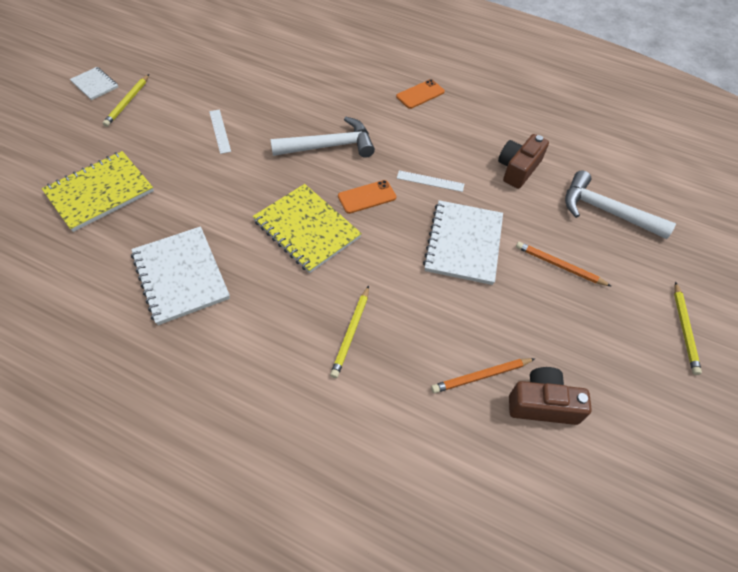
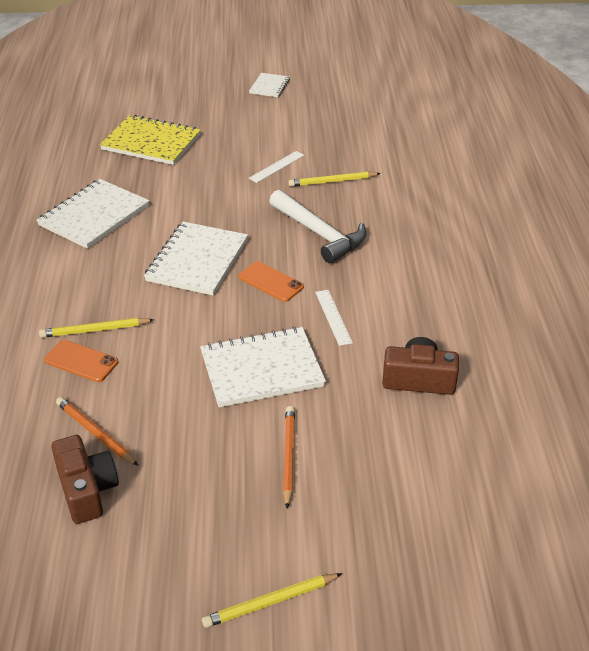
camera: 65 degrees right, 15 degrees down
yellow pencil [103,74,149,127] -> yellow pencil moved to [288,171,381,187]
yellow notebook [253,184,362,273] -> white notebook [144,222,248,295]
orange phone [396,79,445,109] -> orange phone moved to [44,340,118,382]
white hammer [565,171,676,239] -> none

